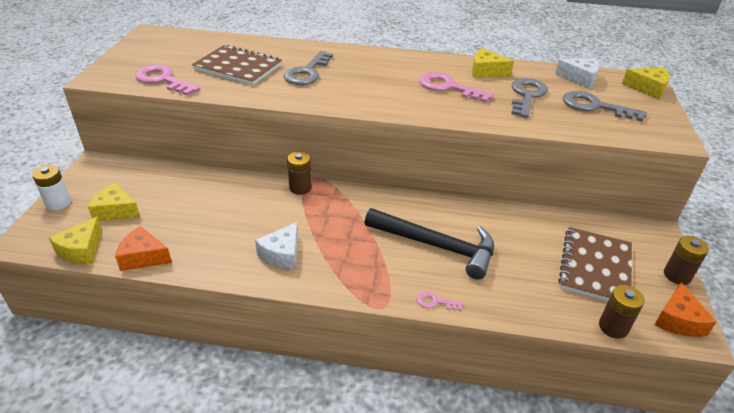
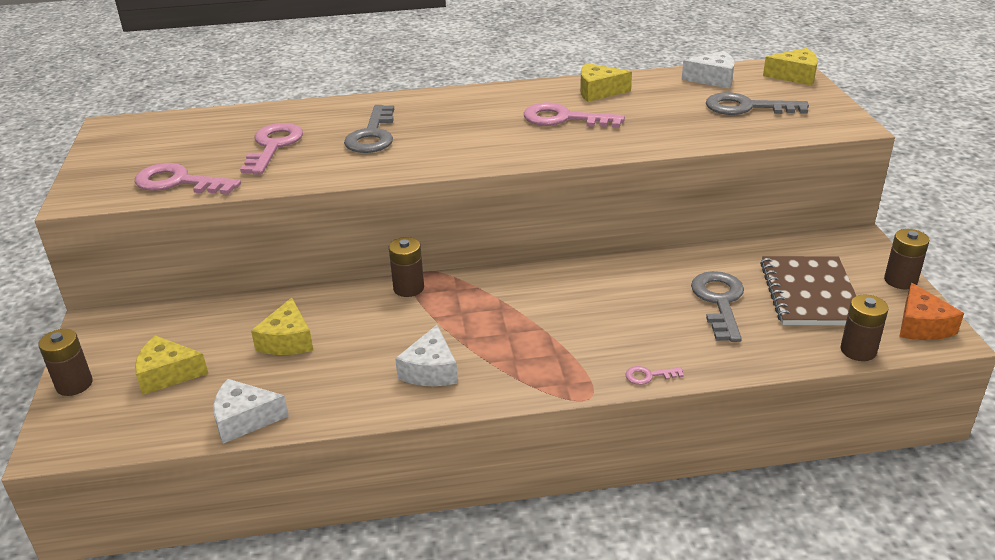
camera: 15 degrees left, 5 degrees down
white battery [32,165,71,210] -> brown battery [38,329,93,396]
yellow cheese [49,217,102,264] -> yellow cheese moved to [251,298,313,355]
orange cheese [115,226,172,271] -> white cheese [213,379,289,444]
brown notebook [192,45,282,85] -> pink key [240,123,303,175]
black hammer [365,208,494,280] -> none
grey key [511,78,548,118] -> grey key moved to [691,271,744,342]

